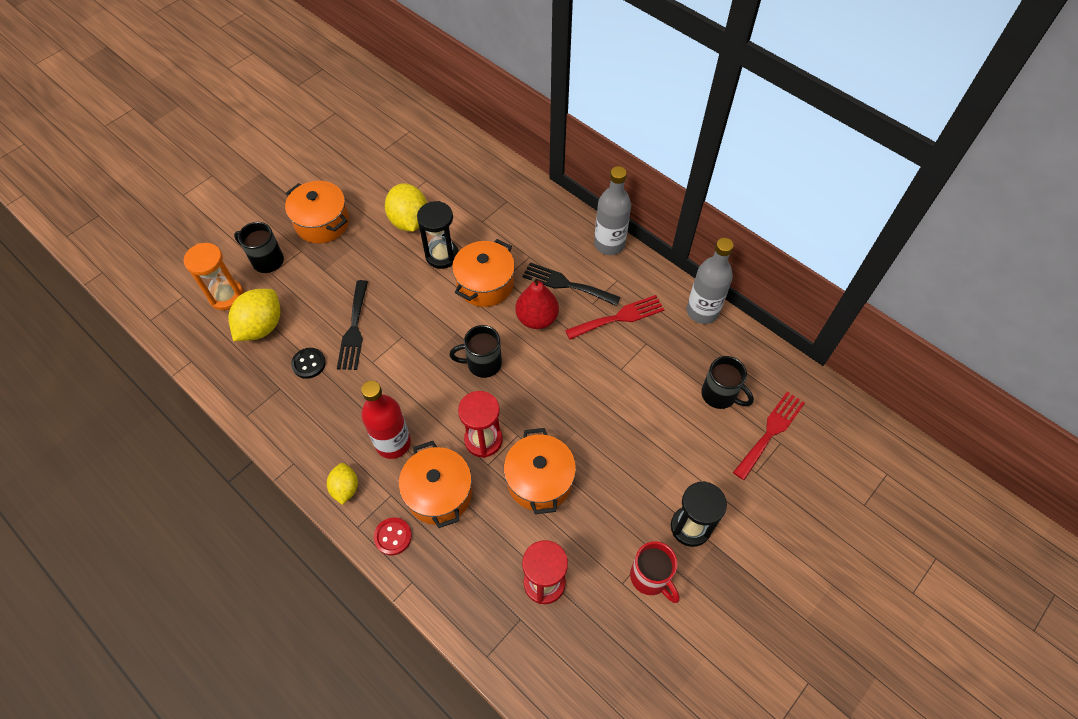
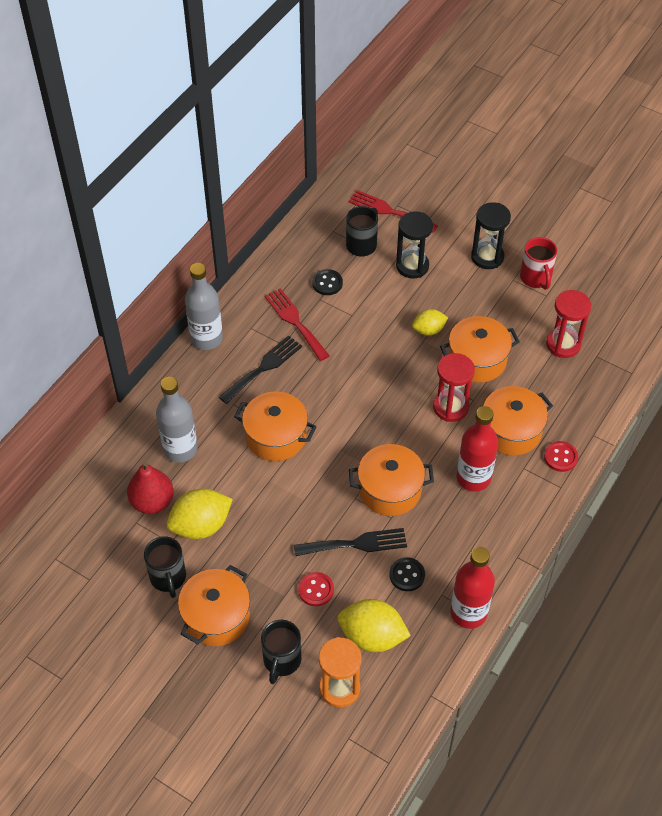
camera: 100 degrees left, 5 degrees down
yellow lemon [327,463,358,505] -> yellow lemon moved to [412,309,448,335]
black hourglass [417,201,458,269] -> black hourglass moved to [396,211,433,279]
black mug [449,325,502,378] -> black mug moved to [144,536,186,598]
red pear [516,277,559,329] -> red pear moved to [127,462,174,514]
black fork [522,262,621,306] -> black fork turned 150 degrees counterclockwise [219,335,302,404]
red mug [630,541,680,603] -> red mug turned 120 degrees clockwise [520,237,557,290]
grey bottle [687,238,734,324] -> grey bottle moved to [156,377,197,462]
none -> red button [298,572,334,606]
none -> black button [312,269,343,295]
none -> orange pot [349,444,434,516]
none -> red bottle [450,547,495,629]

